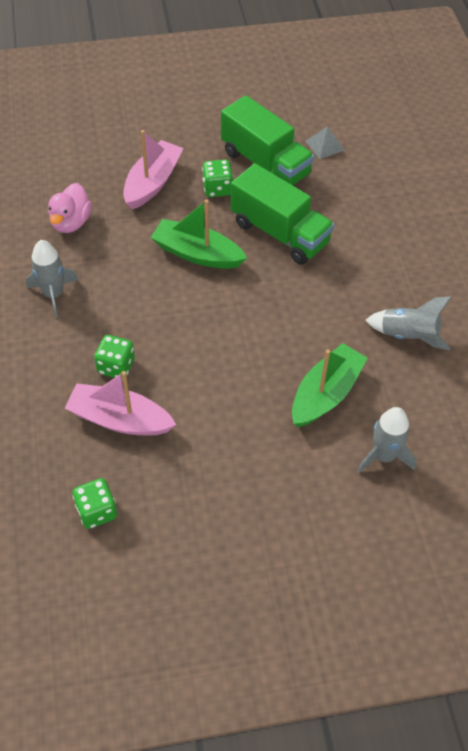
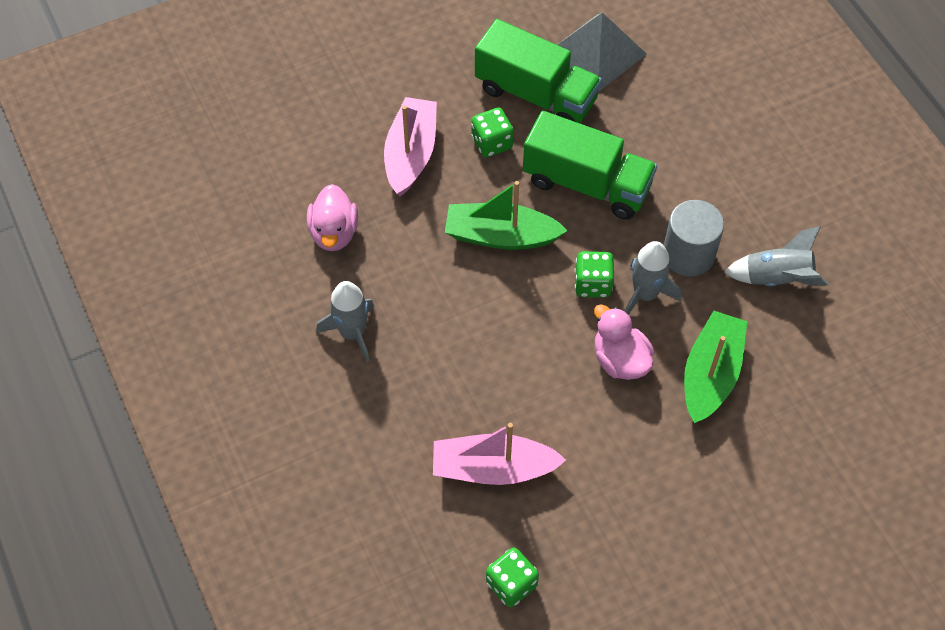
camera: 15 degrees left, 5 degrees up
green dice [94,335,135,378] -> green dice moved to [575,251,614,298]
grey pyramid [305,126,345,159] -> grey pyramid [557,13,647,92], size x1.93
grey rocket [357,407,417,473] -> grey rocket moved to [625,241,681,315]
none -> pink duck [594,304,655,380]
none -> grey cylinder [664,200,724,276]

